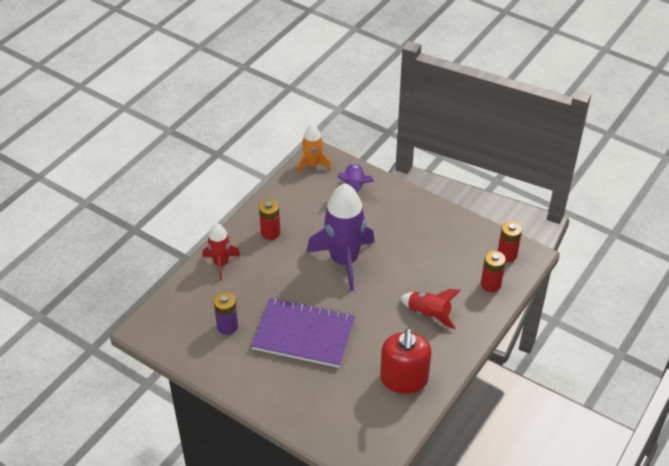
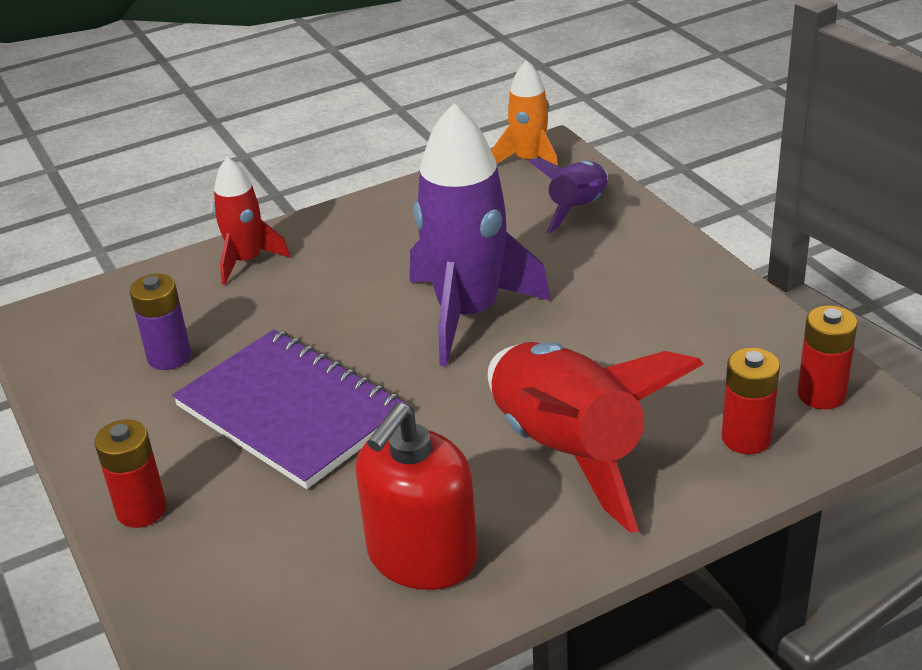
camera: 30 degrees right, 10 degrees down
red battery [259,199,280,240] -> red battery moved to [94,420,167,528]
red rocket [400,289,461,329] -> red rocket [488,342,704,533], size x1.83

